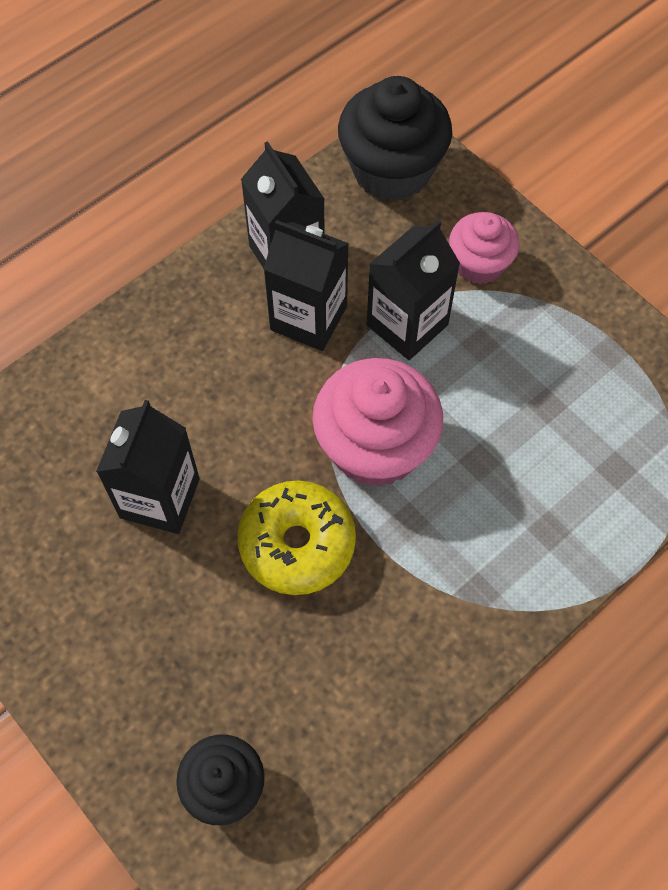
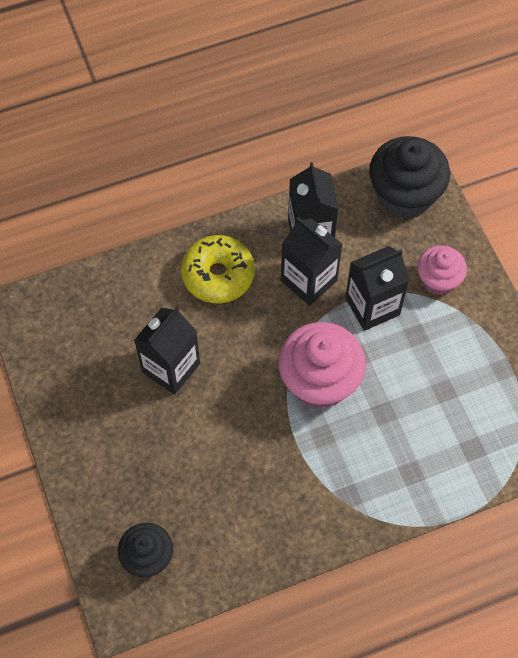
camera: 20 degrees right, 0 degrees up
yellow donut [237,481,356,595] -> yellow donut moved to [181,235,255,304]

